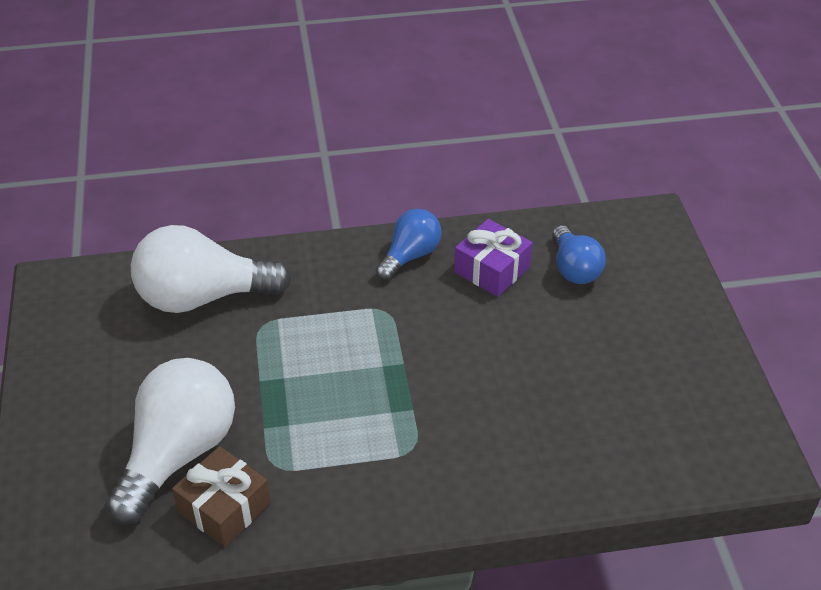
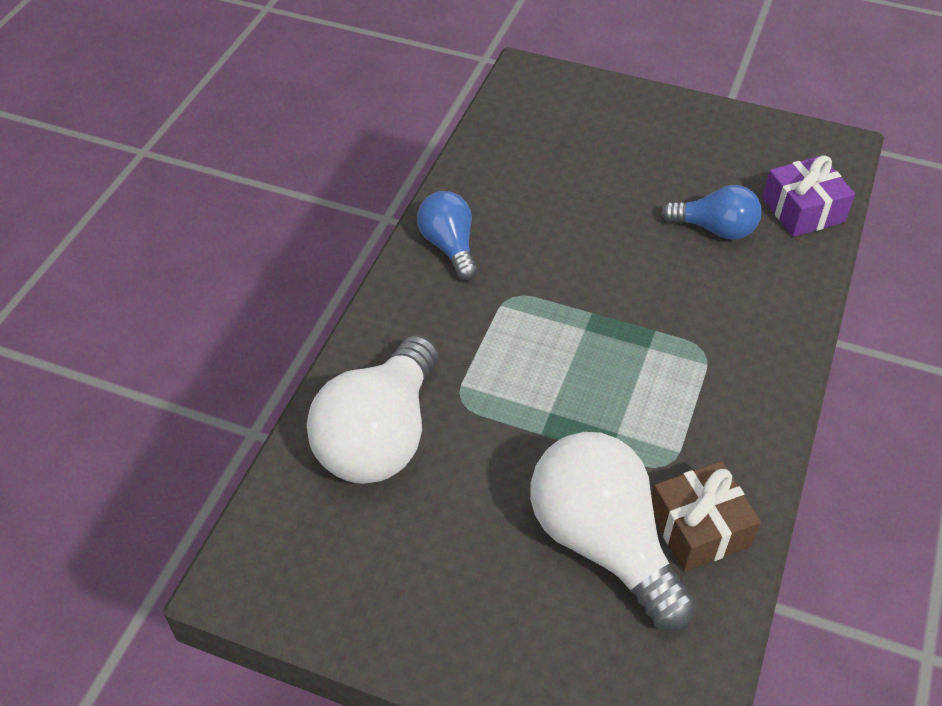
camera: 60 degrees left, 5 degrees up
purple gift [454,219,533,297] -> purple gift moved to [762,155,855,237]
blue light bulb [552,225,606,284] -> blue light bulb moved to [661,185,762,240]

